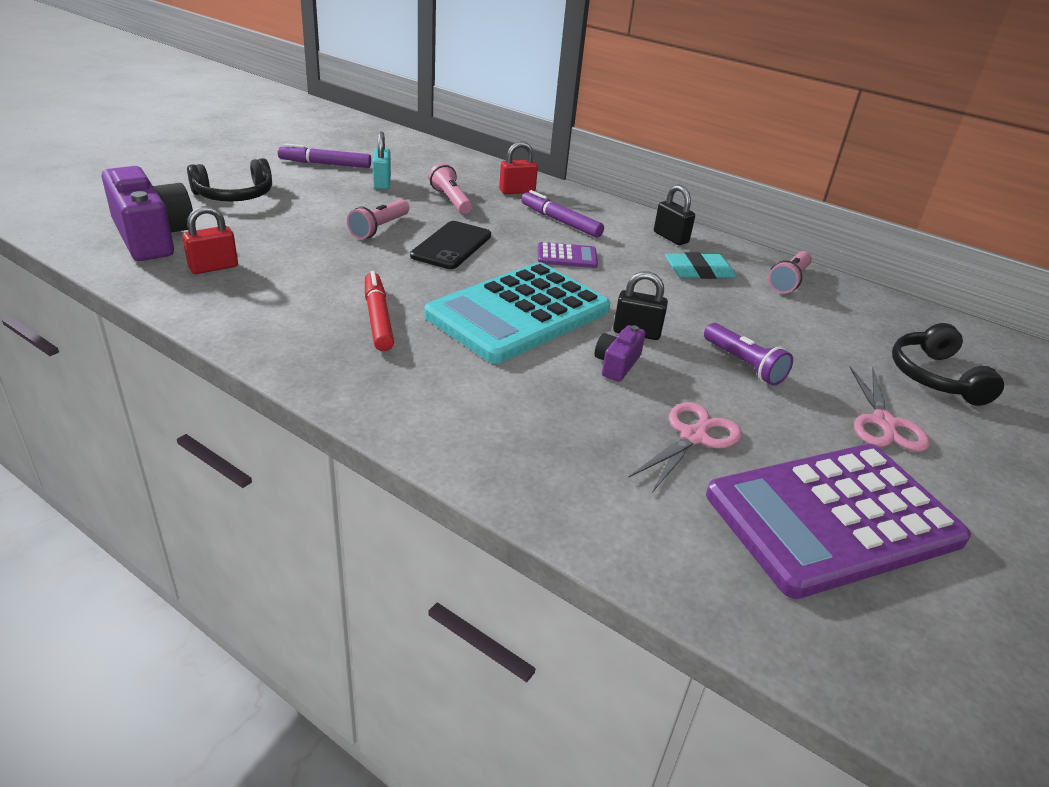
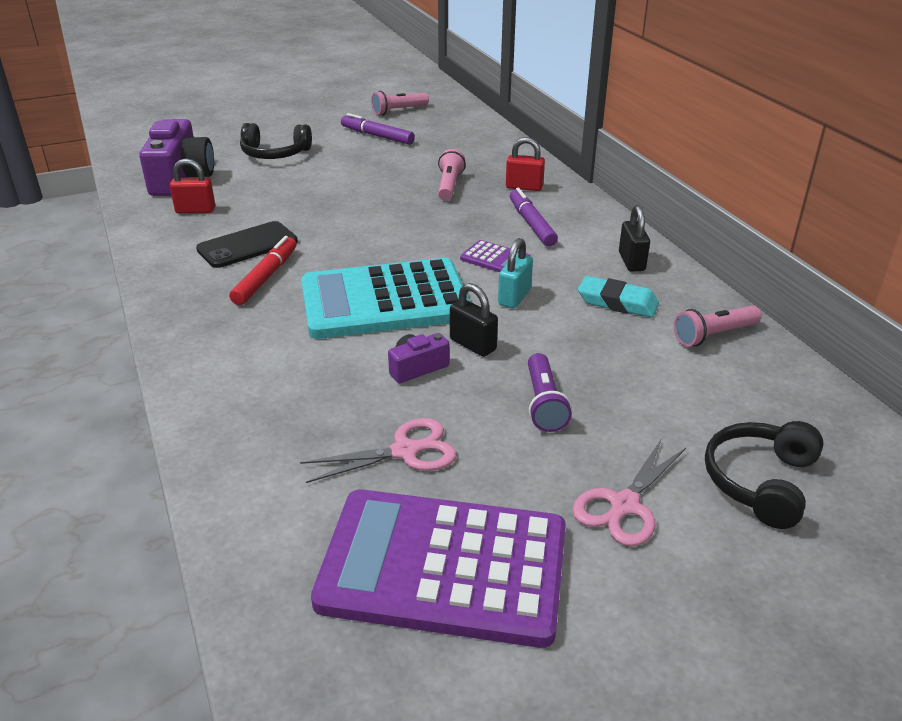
camera: 35 degrees right, 0 degrees up
pink flashlight [347,199,409,239] -> pink flashlight moved to [371,91,429,115]
turquoise padlock [372,132,391,190] -> turquoise padlock moved to [498,238,533,308]
black phone [410,221,491,269] -> black phone moved to [196,221,298,268]

